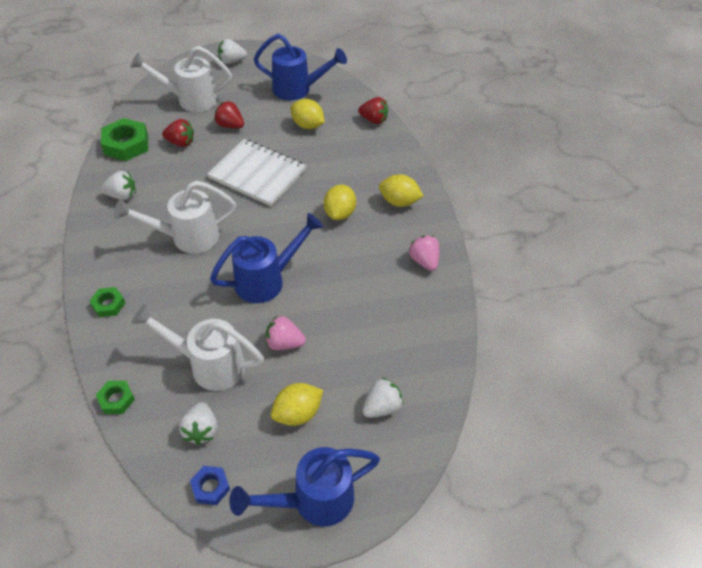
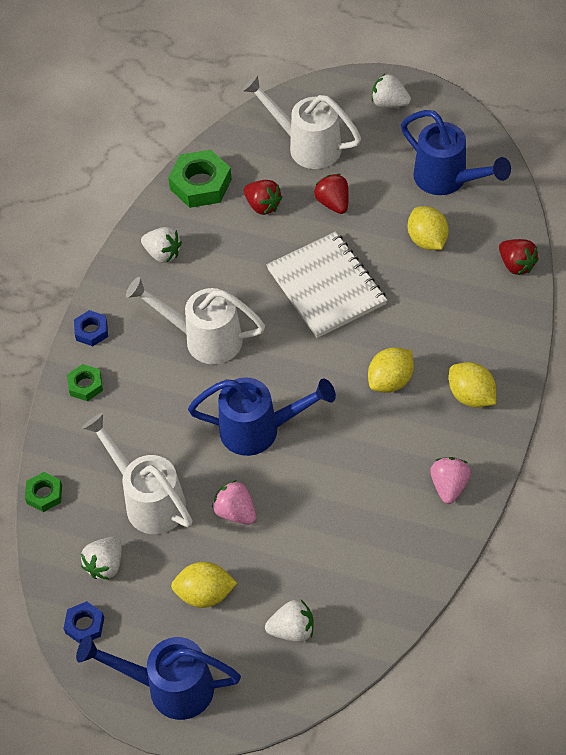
camera: 35 degrees right, 5 degrees up
none -> blue nut [74,310,108,346]

